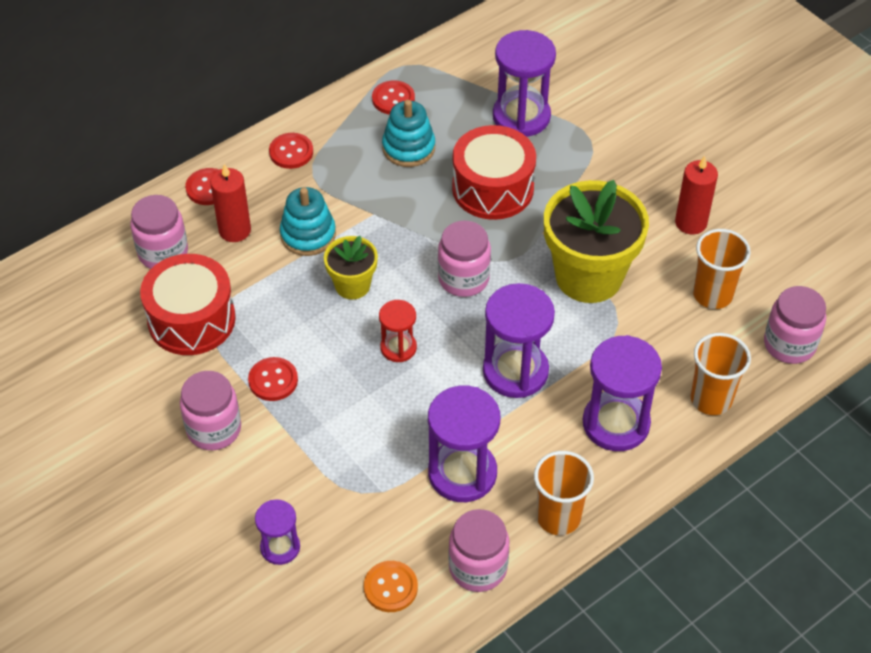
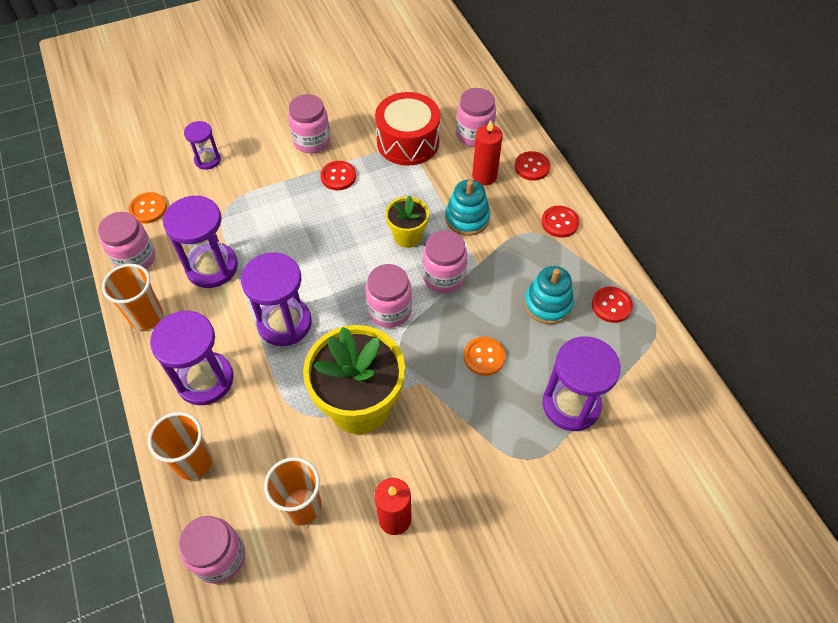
camera: 105 degrees right, 5 degrees up
red hourglass [379,300,417,362] -> none
red drum [452,125,536,220] -> orange button [464,337,505,376]
none -> pink jar [423,230,467,293]

